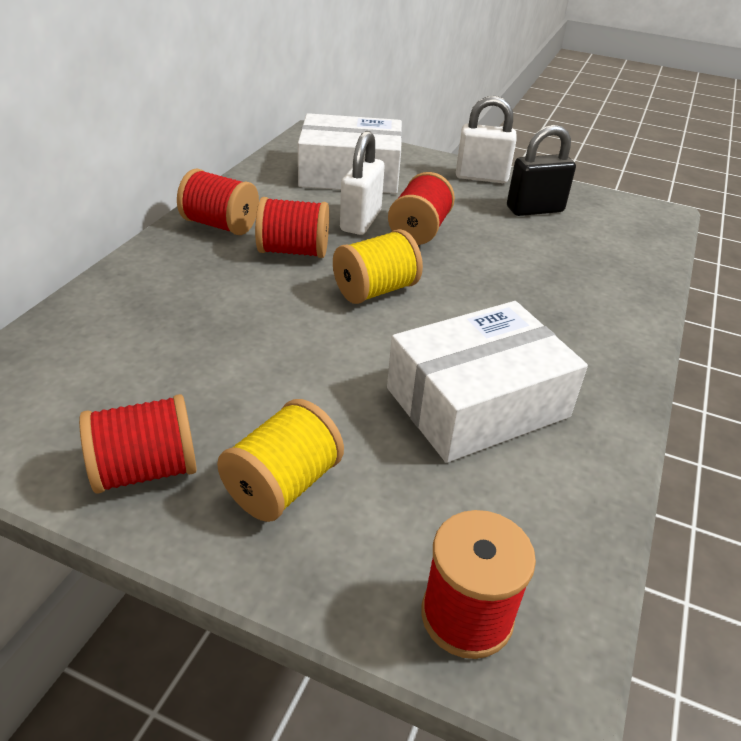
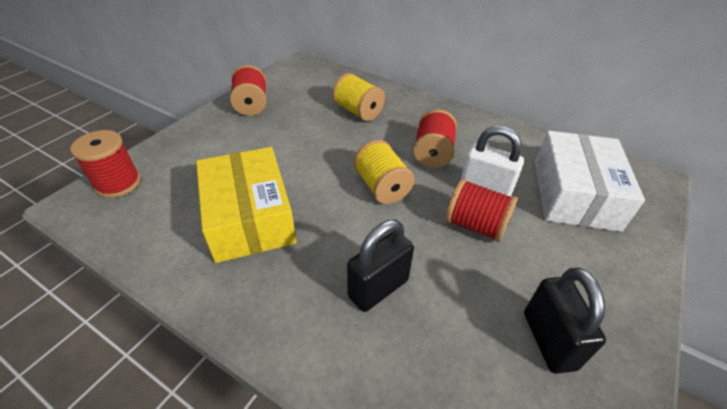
camera: 100 degrees right, 5 degrees up
red spool [177,168,259,235] -> none
yellow spool [217,399,344,522] -> yellow spool moved to [332,73,385,121]
white box [387,301,588,463] -> yellow box [196,147,296,263]
white padlock [456,96,517,183] -> none
none -> black padlock [347,220,414,312]

